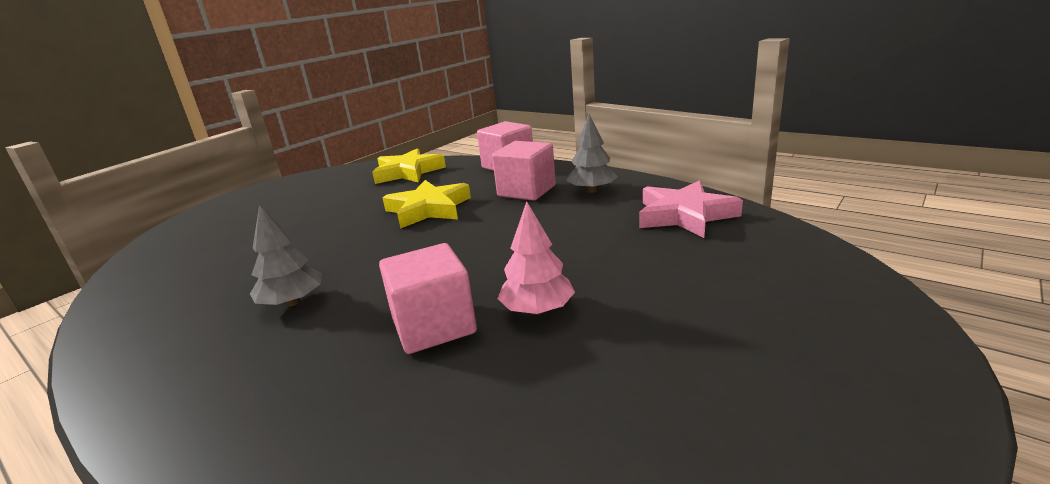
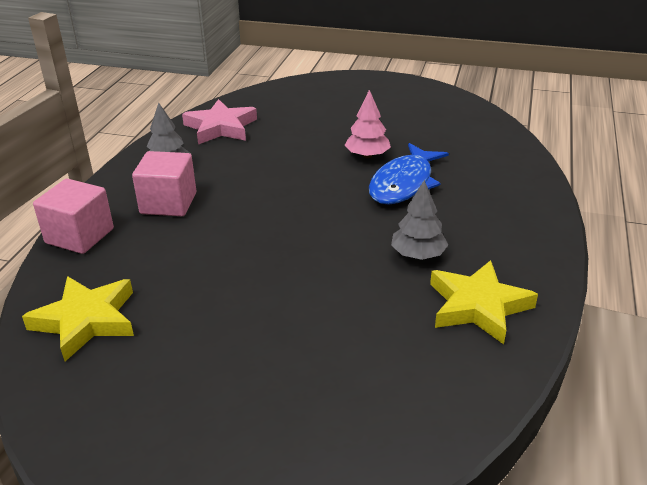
camera: 115 degrees left, 10 degrees up
pink cube [379,243,477,354] -> blue fish [369,143,449,205]
yellow star [383,180,471,229] -> yellow star moved to [430,260,538,344]

